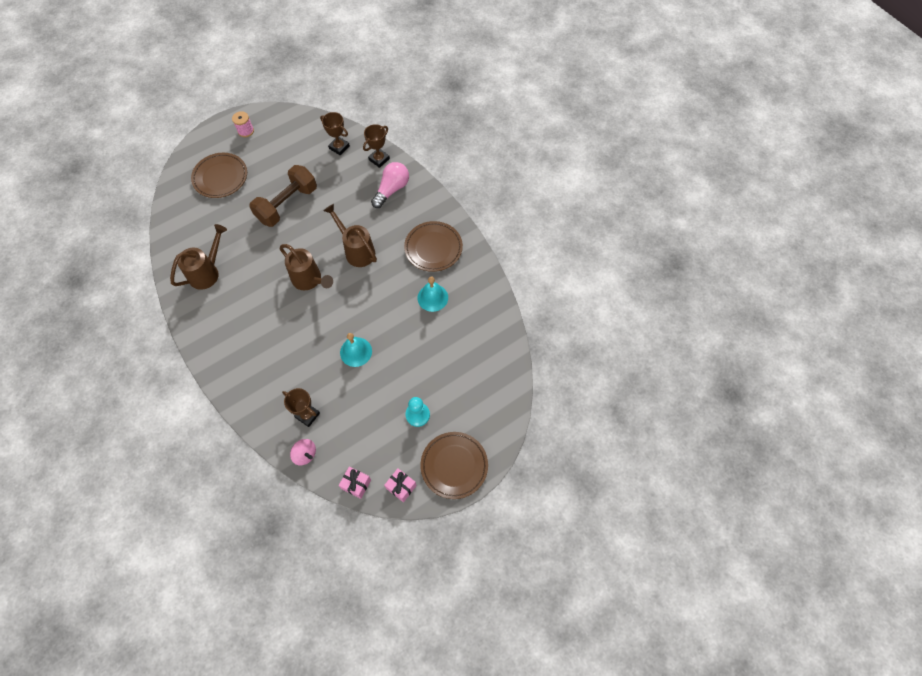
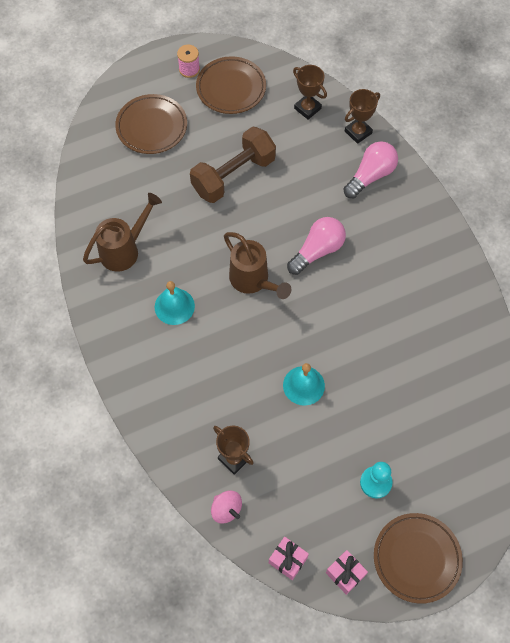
camera: 10 degrees right, 0 degrees up
brown watering can [323,204,377,267] -> pink light bulb [287,217,346,275]
brown plate [404,221,463,272] -> brown plate moved to [196,56,266,114]
turquoise bell [417,277,448,312] -> turquoise bell moved to [155,281,195,325]

